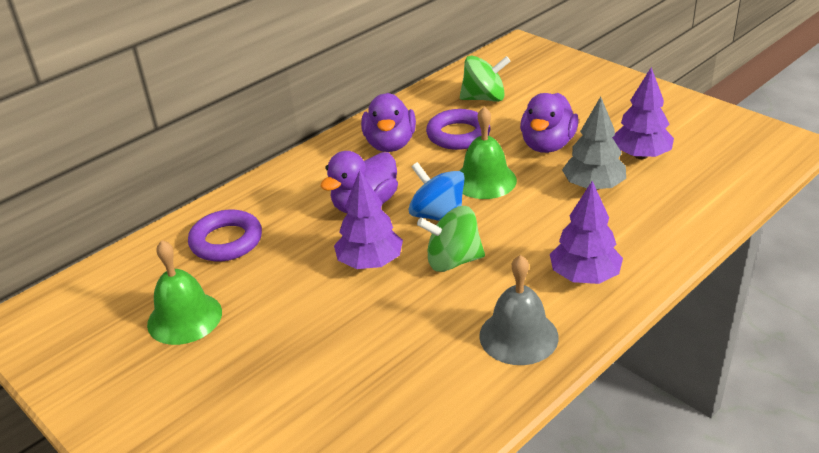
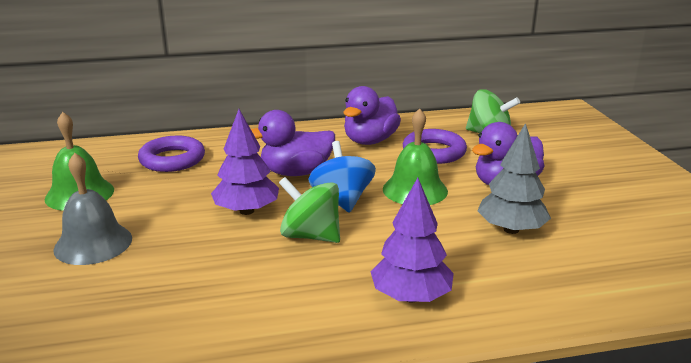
camera: 30 degrees right, 10 degrees down
grey bell [479,255,559,365] -> grey bell moved to [53,153,132,265]
purple tree [612,67,674,159] -> none

